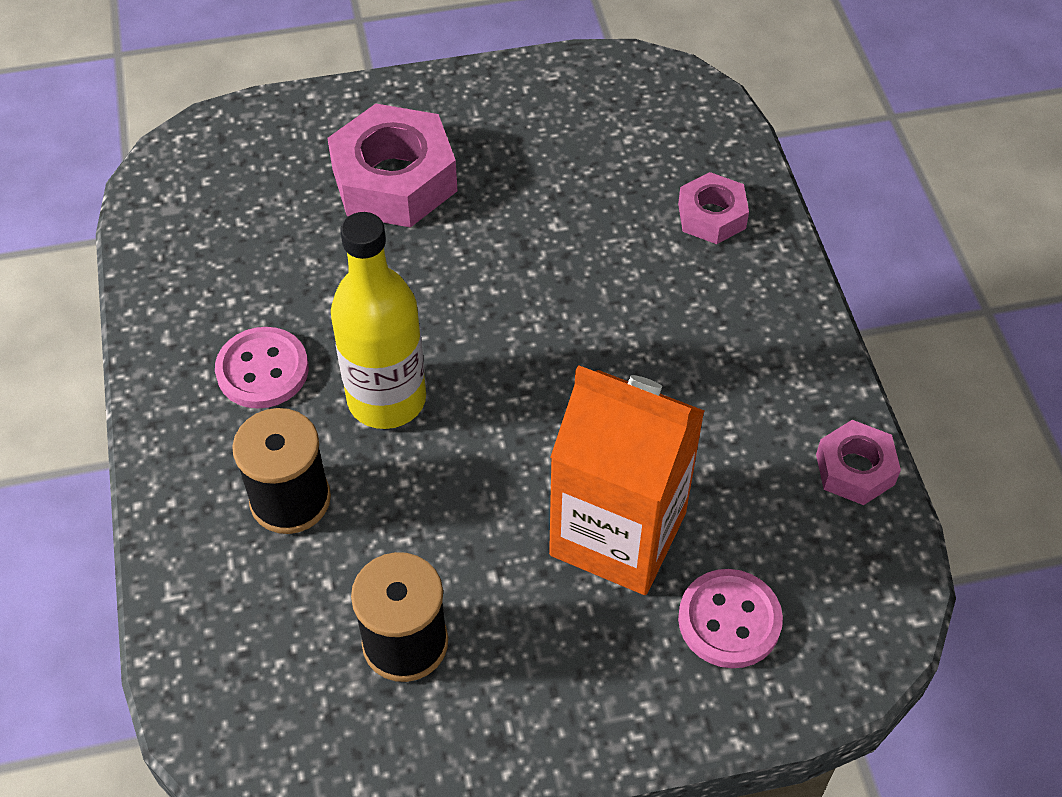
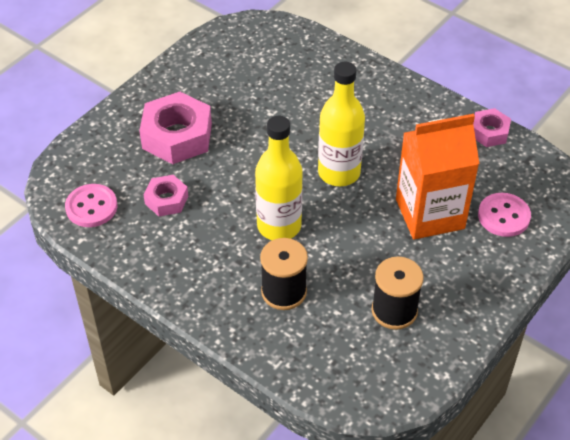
camera: 40 degrees left, 5 degrees down
pink button [215,327,309,409] -> pink button moved to [65,184,117,227]
pink nut [678,172,749,244] -> pink nut moved to [143,175,188,216]
none -> yellow bottle [318,62,365,186]

